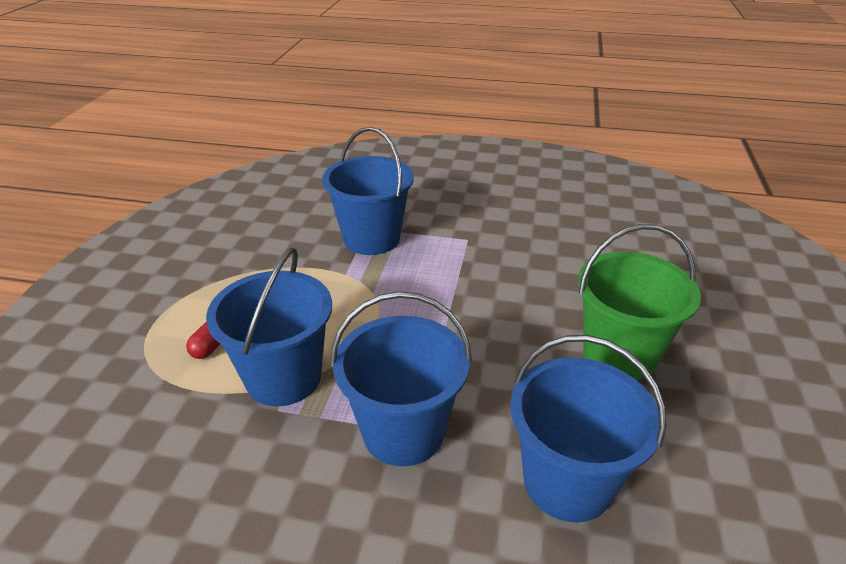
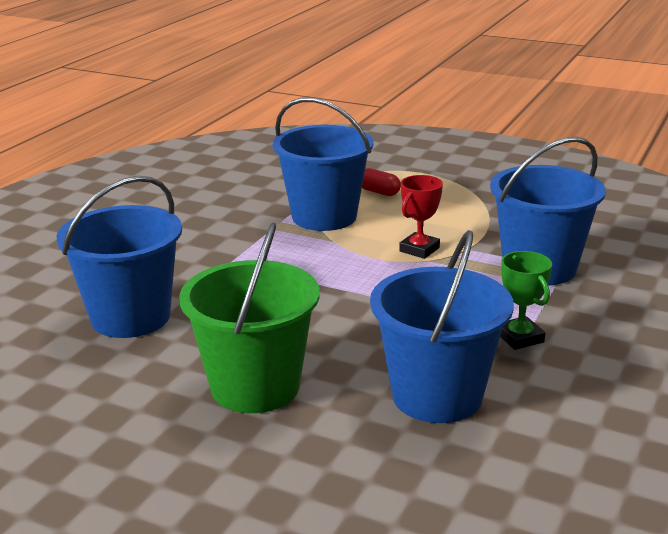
camera: 105 degrees right, 10 degrees down
blue bucket [331,291,472,466] -> blue bucket moved to [370,230,514,423]
none -> red trophy [399,175,443,259]
none -> green trophy [500,251,552,350]

